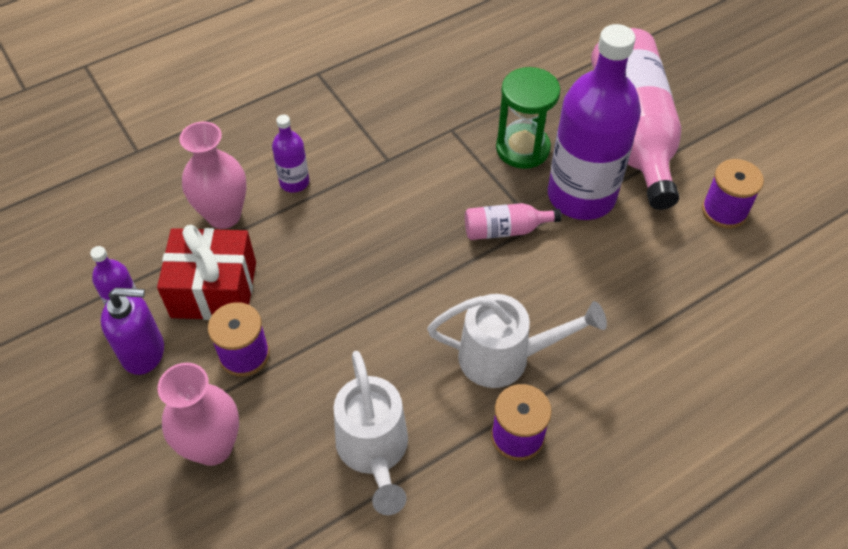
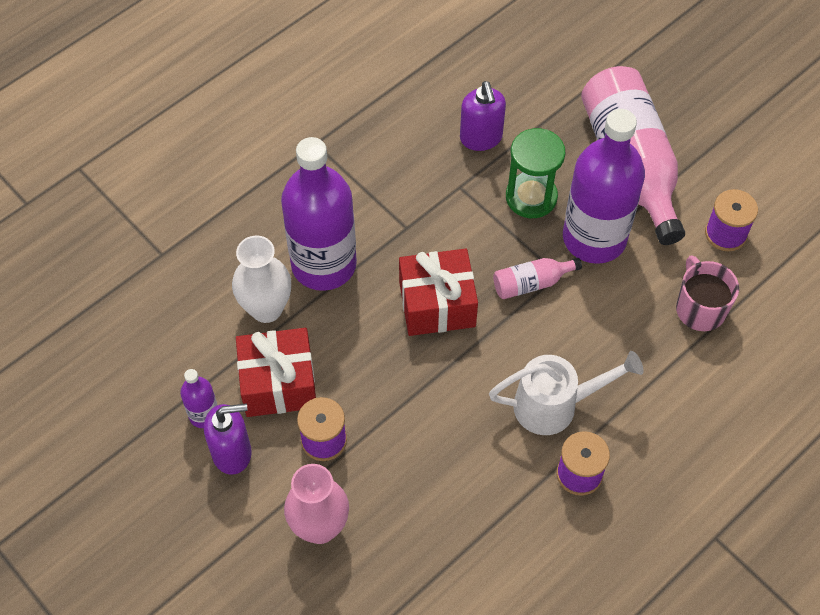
camera: 10 degrees left, 5 degrees up
pink vase [179,121,246,229] -> white vase [232,236,291,323]
purple bottle [272,115,309,193] -> purple bottle [281,137,357,291], size x2.27
white watering can [334,351,408,515] -> none
none -> red gift [399,249,478,336]
none -> purple soap dispenser [460,81,506,151]
none -> pink mug [676,255,739,331]

